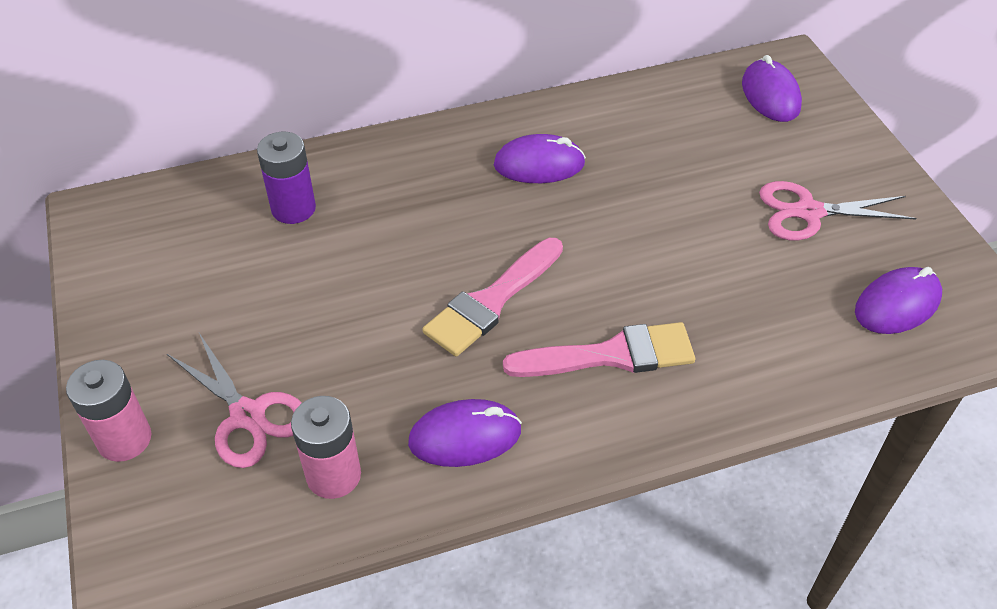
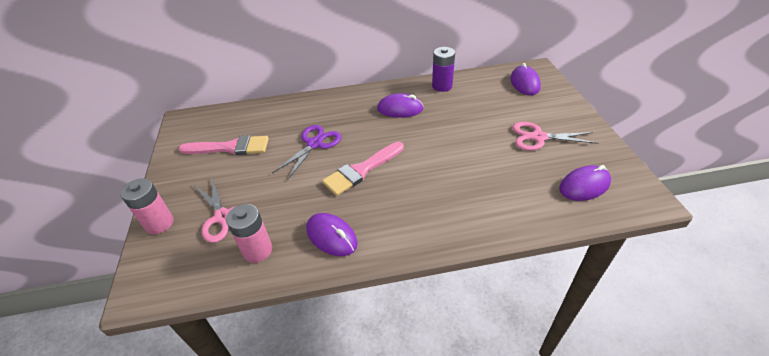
camera: 10 degrees right, 5 degrees down
purple battery [257,132,316,224] -> purple battery moved to [432,47,455,92]
purple mouse [408,399,522,467] -> purple mouse turned 45 degrees clockwise [306,213,358,256]
pink brush [503,322,695,377] -> pink brush moved to [178,135,269,155]
none -> purple scissors [272,125,342,180]

